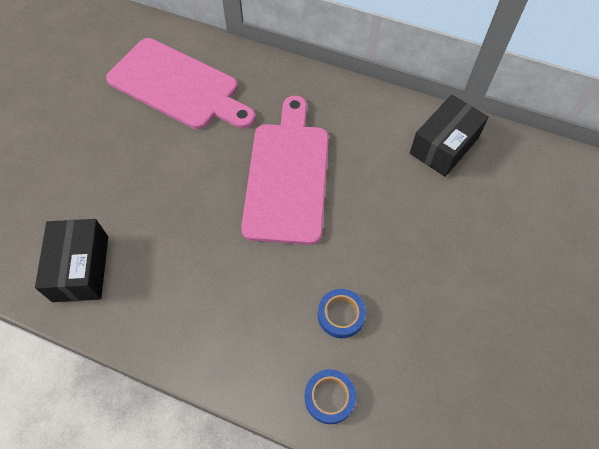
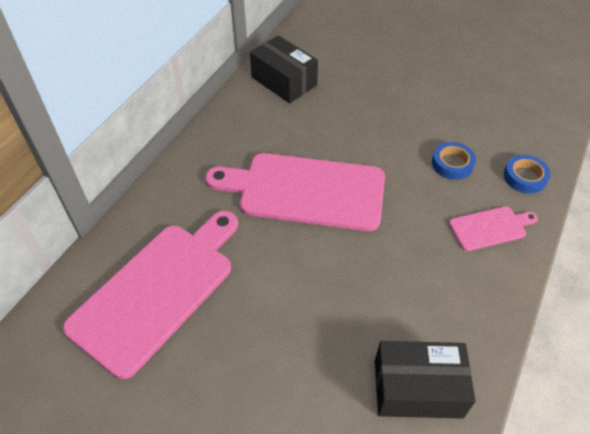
camera: 85 degrees left, 10 degrees down
none -> pink cutting board [449,206,538,251]

